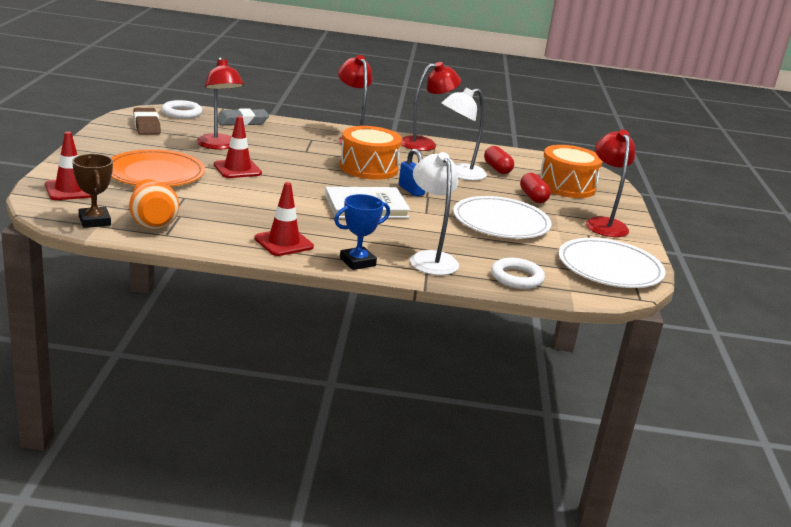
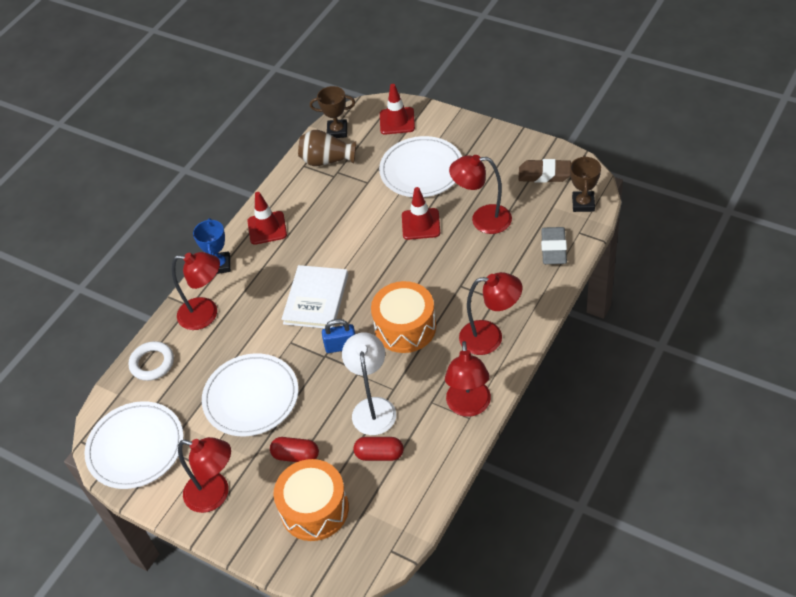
camera: 125 degrees right, 25 degrees up
orange plate [111,149,205,187] -> white plate [379,136,462,197]
orange vase [129,179,179,230] -> brown vase [298,130,356,166]
white ring [162,100,202,119] -> brown trophy [570,155,601,212]
white lamp [410,152,459,275] -> red lamp [172,252,220,330]

